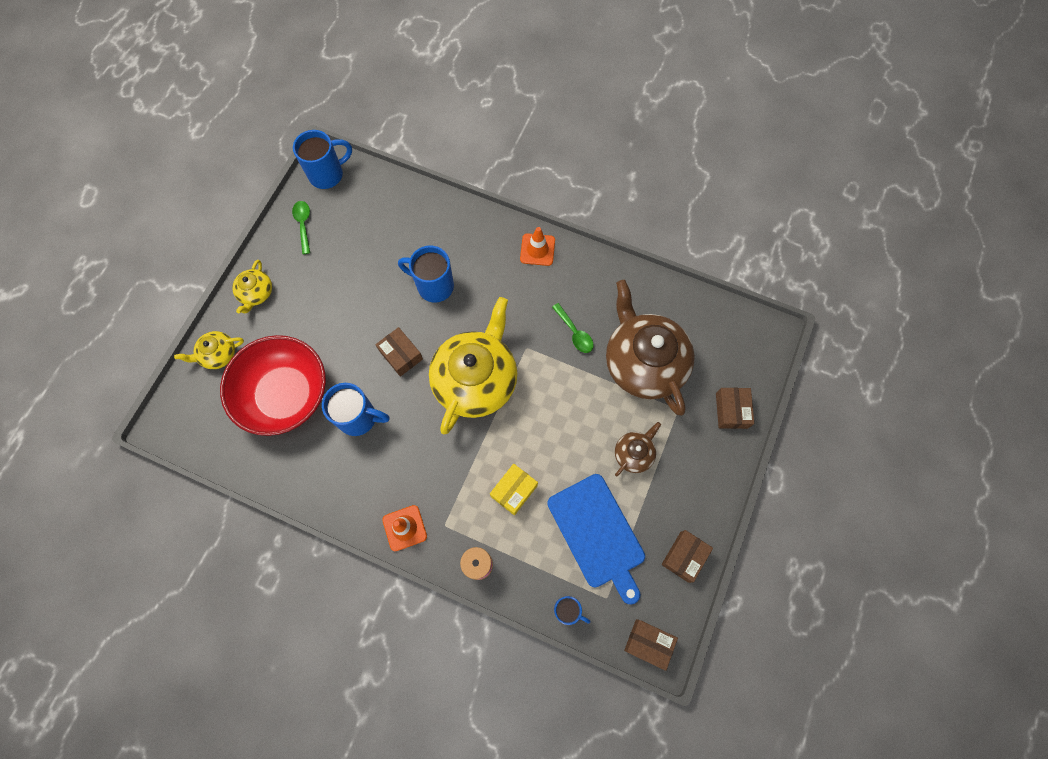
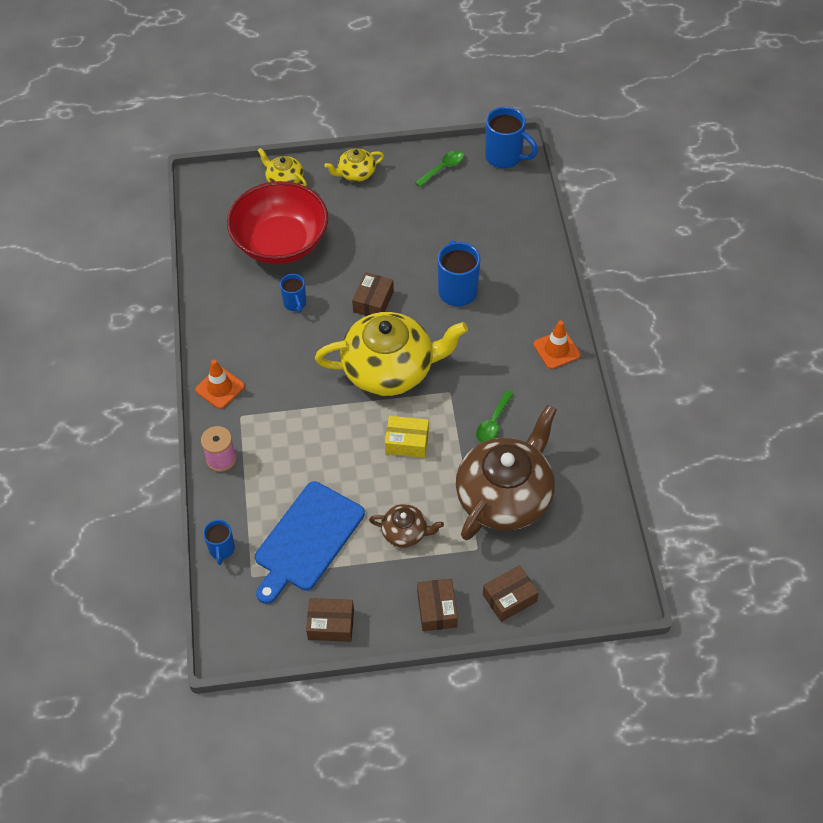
camera: 60 degrees right, 15 degrees down
blue mug [322,383,390,436] -> blue mug [280,274,306,313], size x0.59
yellow box [490,464,538,515] -> yellow box moved to [385,416,429,458]
brown box [624,619,678,671] -> brown box moved to [417,579,458,631]

